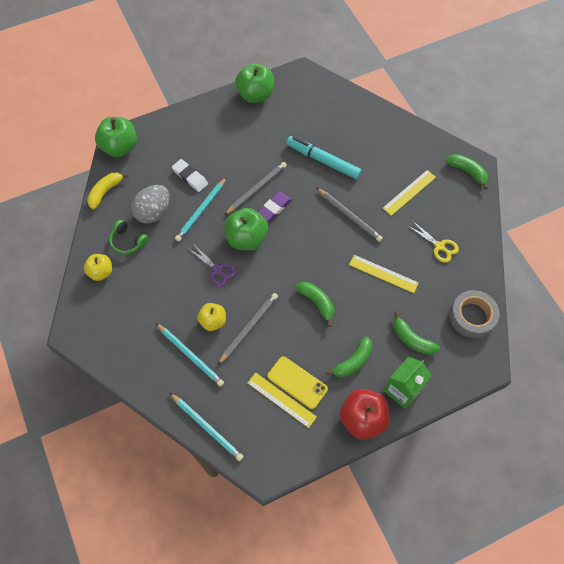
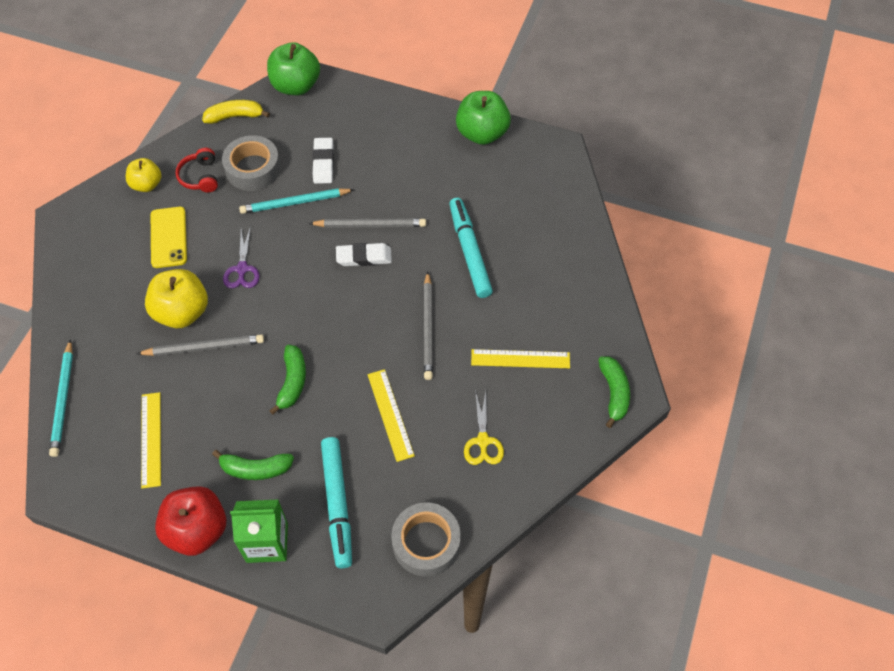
camera: 45 degrees right, 5 degrees down
green headphones [109,220,149,254] -> red headphones [175,148,218,192]
grey egg [131,185,170,223] -> grey tape [222,135,281,191]
turquoise pencil [156,323,224,387] -> none
yellow apple [197,303,226,331] -> yellow apple [145,269,208,328], size x1.61
green apple [224,208,268,250] -> none
purple eraser [258,192,292,222] -> white eraser [336,243,392,266]
yellow phone [268,356,328,409] -> yellow phone moved to [151,207,187,268]
green banana [394,312,440,355] -> turquoise marker [321,437,352,568]

